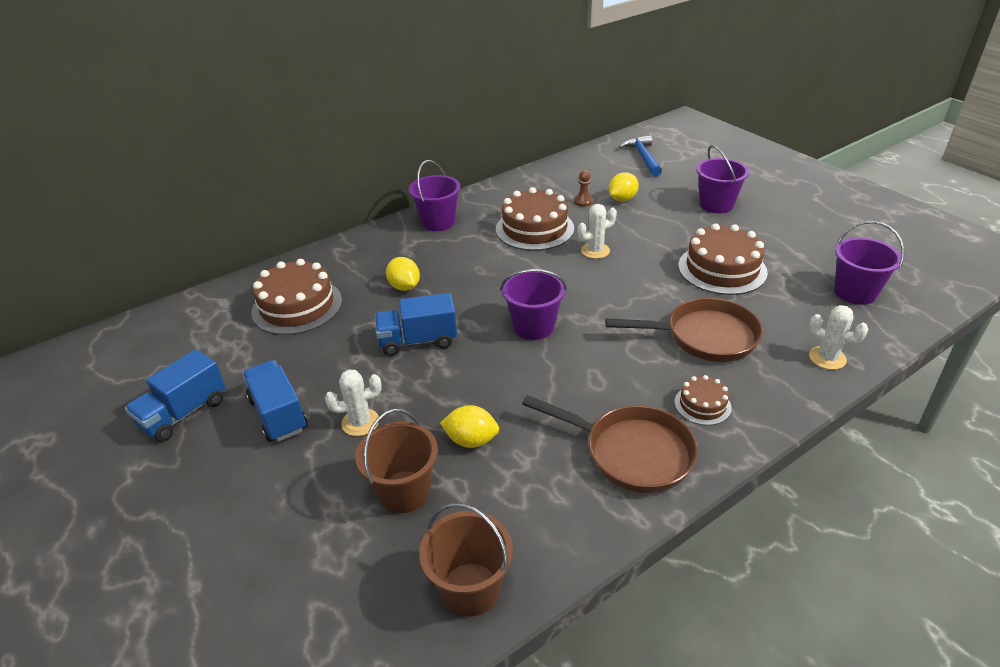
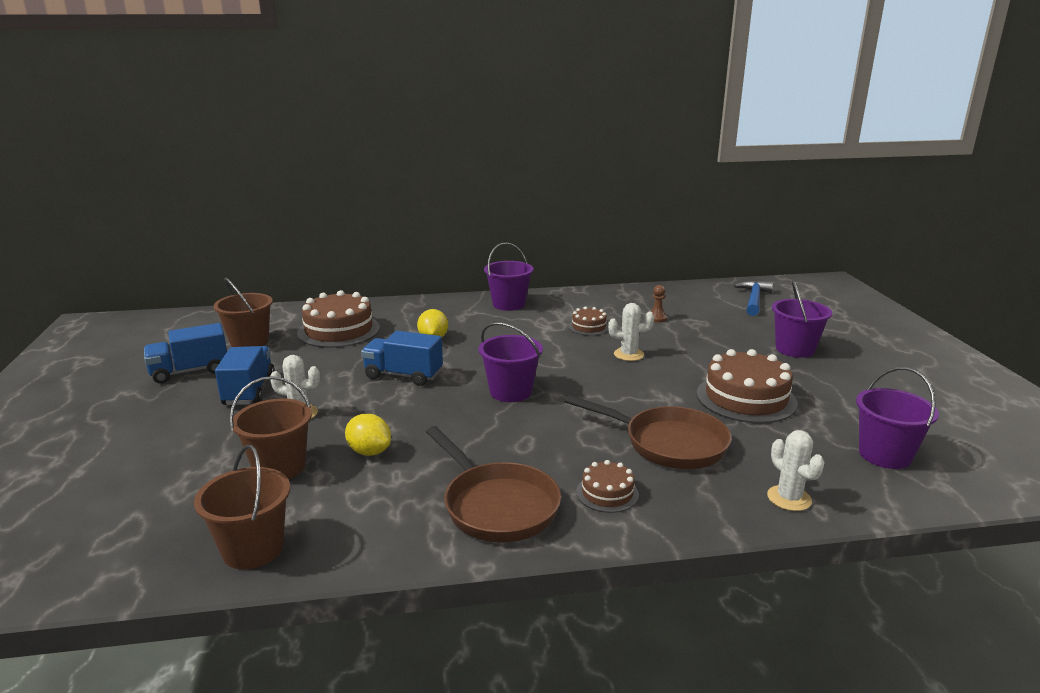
camera: 25 degrees right, 15 degrees down
brown cake [496,187,574,251] -> brown cake [568,307,609,336], size x0.52
yellow lemon [608,172,639,201] -> none
none -> brown bucket [213,278,273,347]

